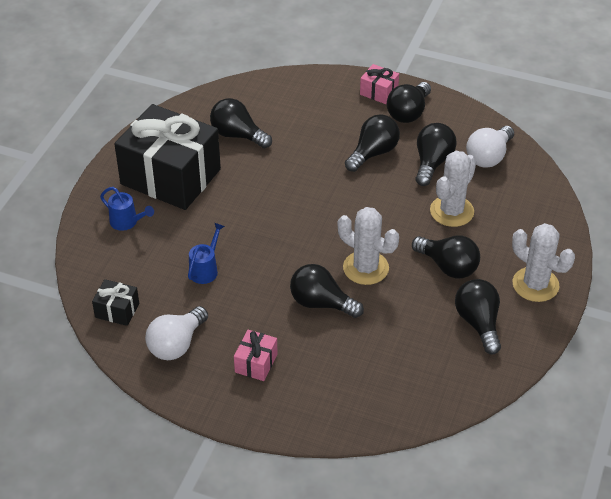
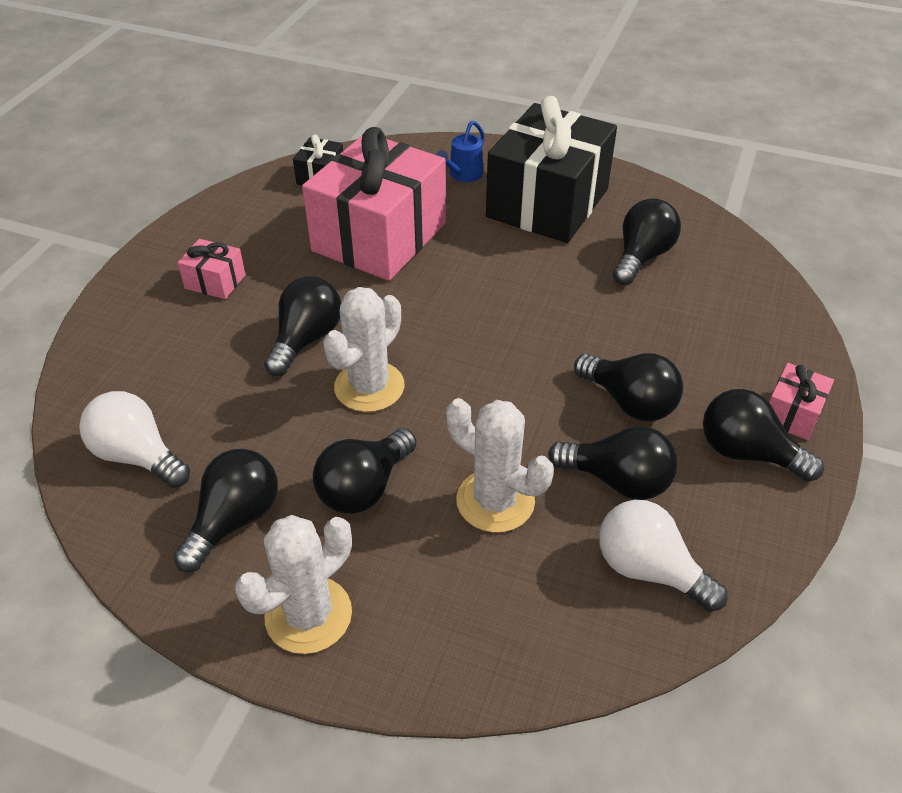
camera: 90 degrees right, 0 degrees up
white light bulb [145,306,208,360] -> white light bulb moved to [79,391,190,488]
blue watering can [188,223,225,284] -> pink gift [302,127,446,281]
black light bulb [455,279,501,354] -> black light bulb turned 45 degrees counterclockwise [173,449,278,572]

